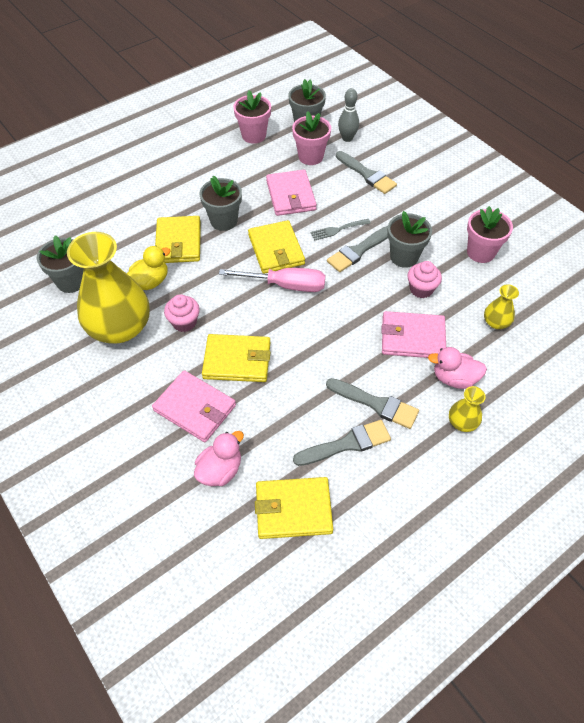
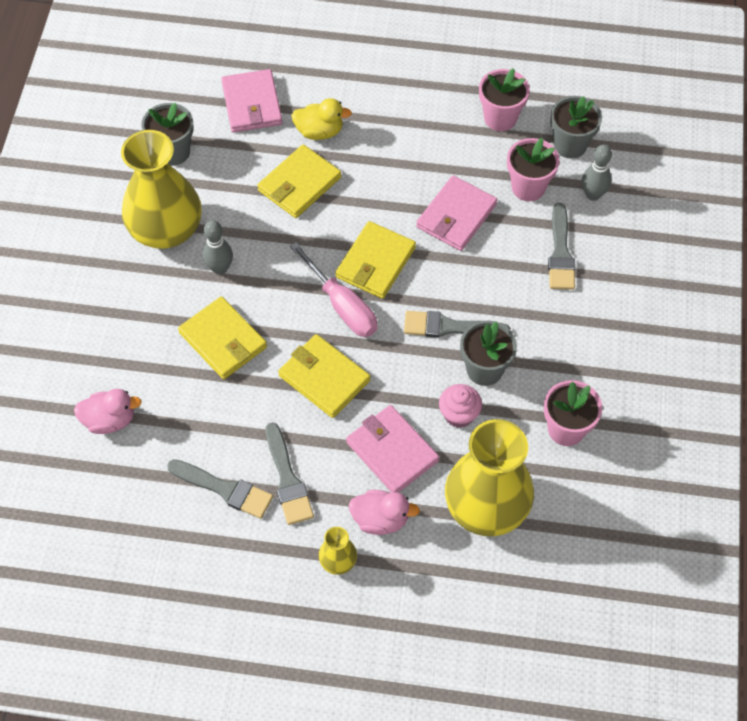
camera: 45 degrees right, 5 degrees up
yellow duck [127,246,171,290] -> yellow duck moved to [291,98,352,140]
pink wallet [152,370,236,442] -> pink wallet moved to [221,69,282,133]
pink cupcake [164,294,200,332] -> grey bowling pin [203,220,233,275]
grey flower pot [199,176,242,231] -> none
yellow wallet [255,477,333,539] -> yellow wallet moved to [278,334,370,418]
grey fork [310,219,371,241] -> none
pink duck [428,347,487,389] -> pink duck turned 135 degrees clockwise [349,490,420,535]
yellow vase [484,284,519,329] -> yellow vase [445,419,534,536], size x2.32

